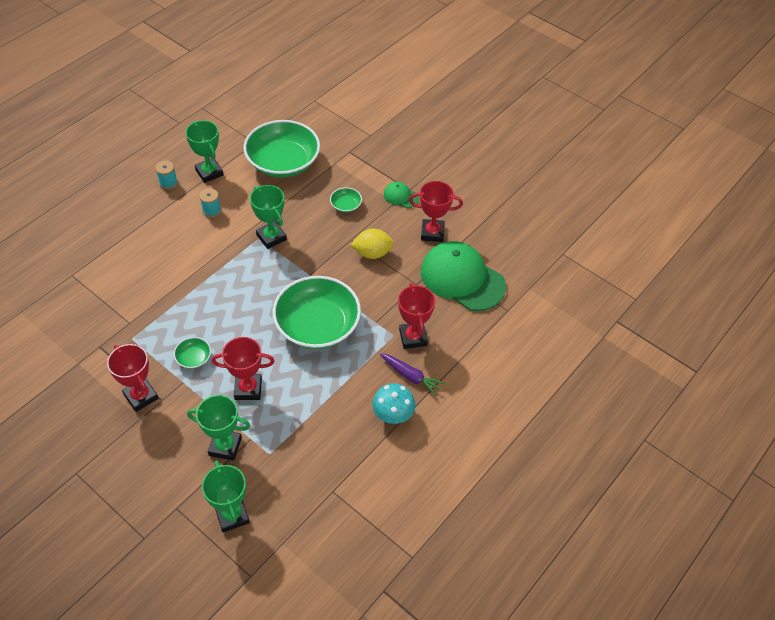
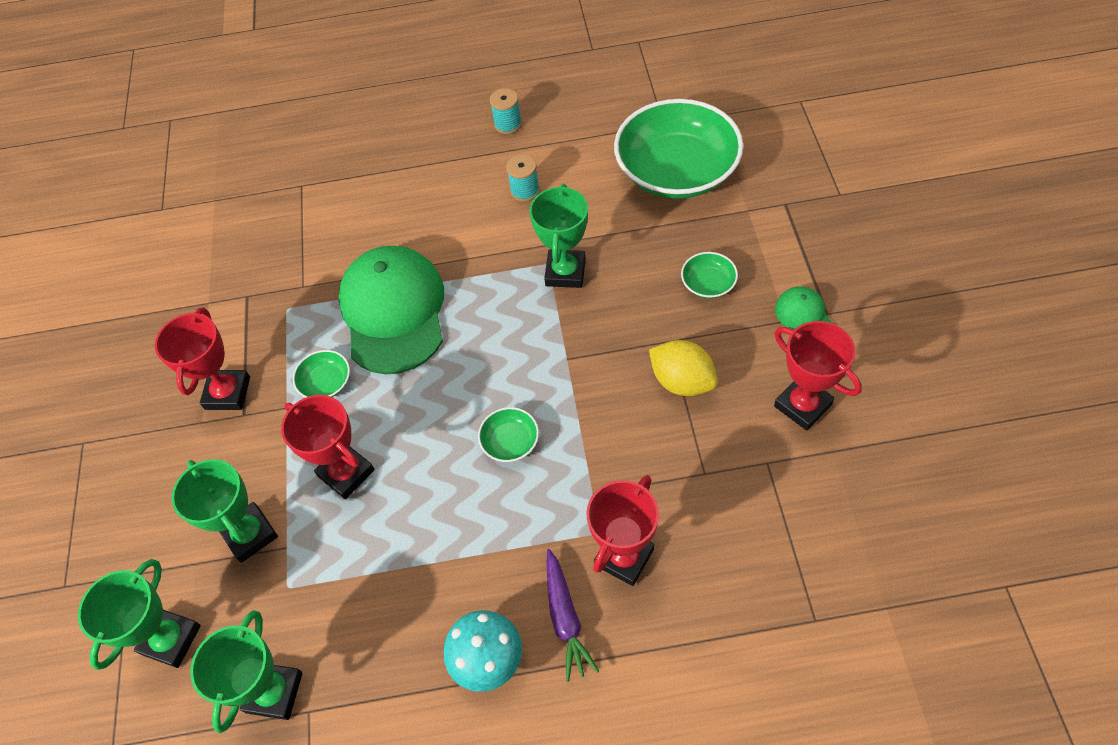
camera: 50 degrees right, 5 degrees up
green trophy [185,120,224,183] -> green trophy moved to [190,610,303,733]
green bowl [273,276,361,349] -> green bowl [478,407,539,462], size x0.41
green cap [421,241,506,311] -> green cap moved to [338,246,444,374]

